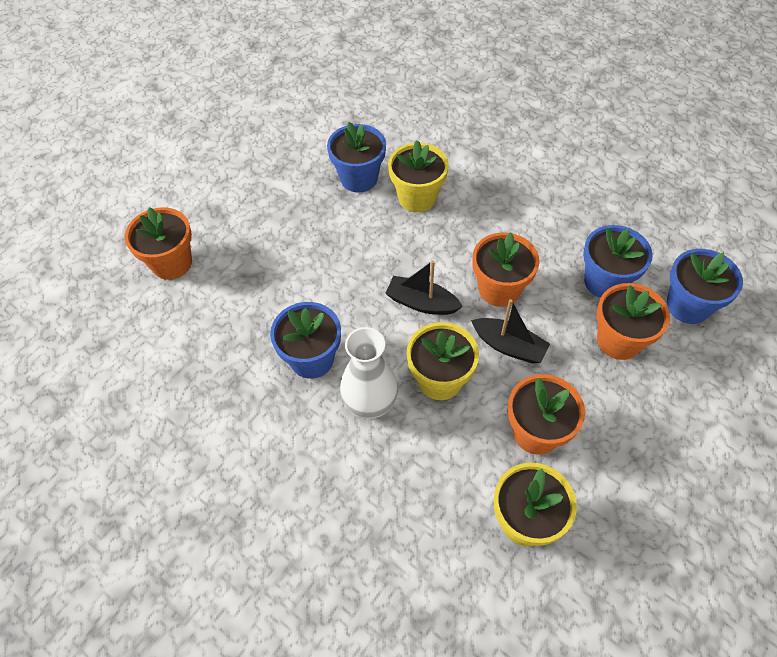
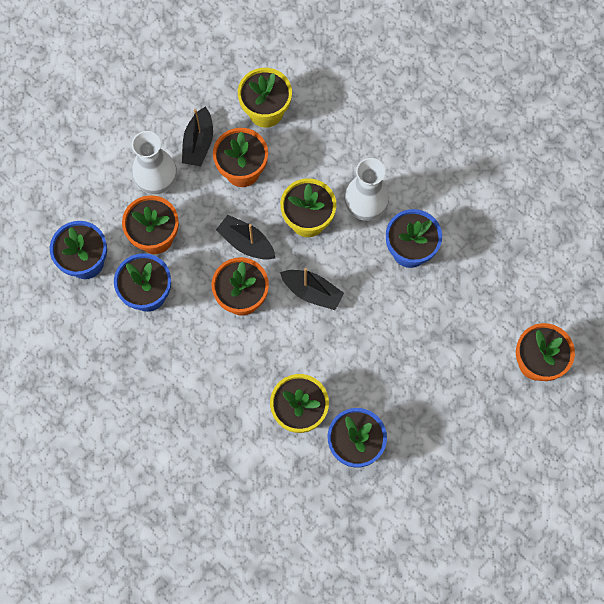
camera: 175 degrees left, 15 degrees up
none -> white vase [132,131,177,195]
none -> black boat [182,107,213,167]

